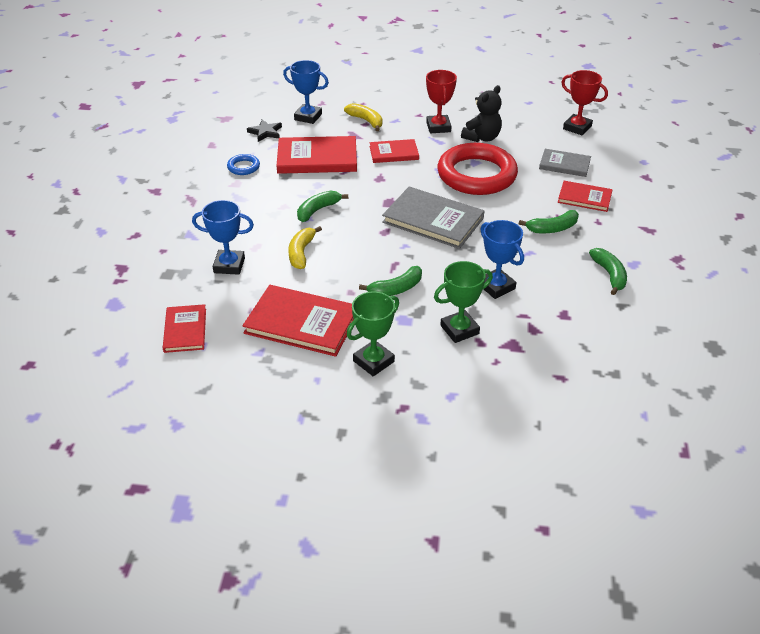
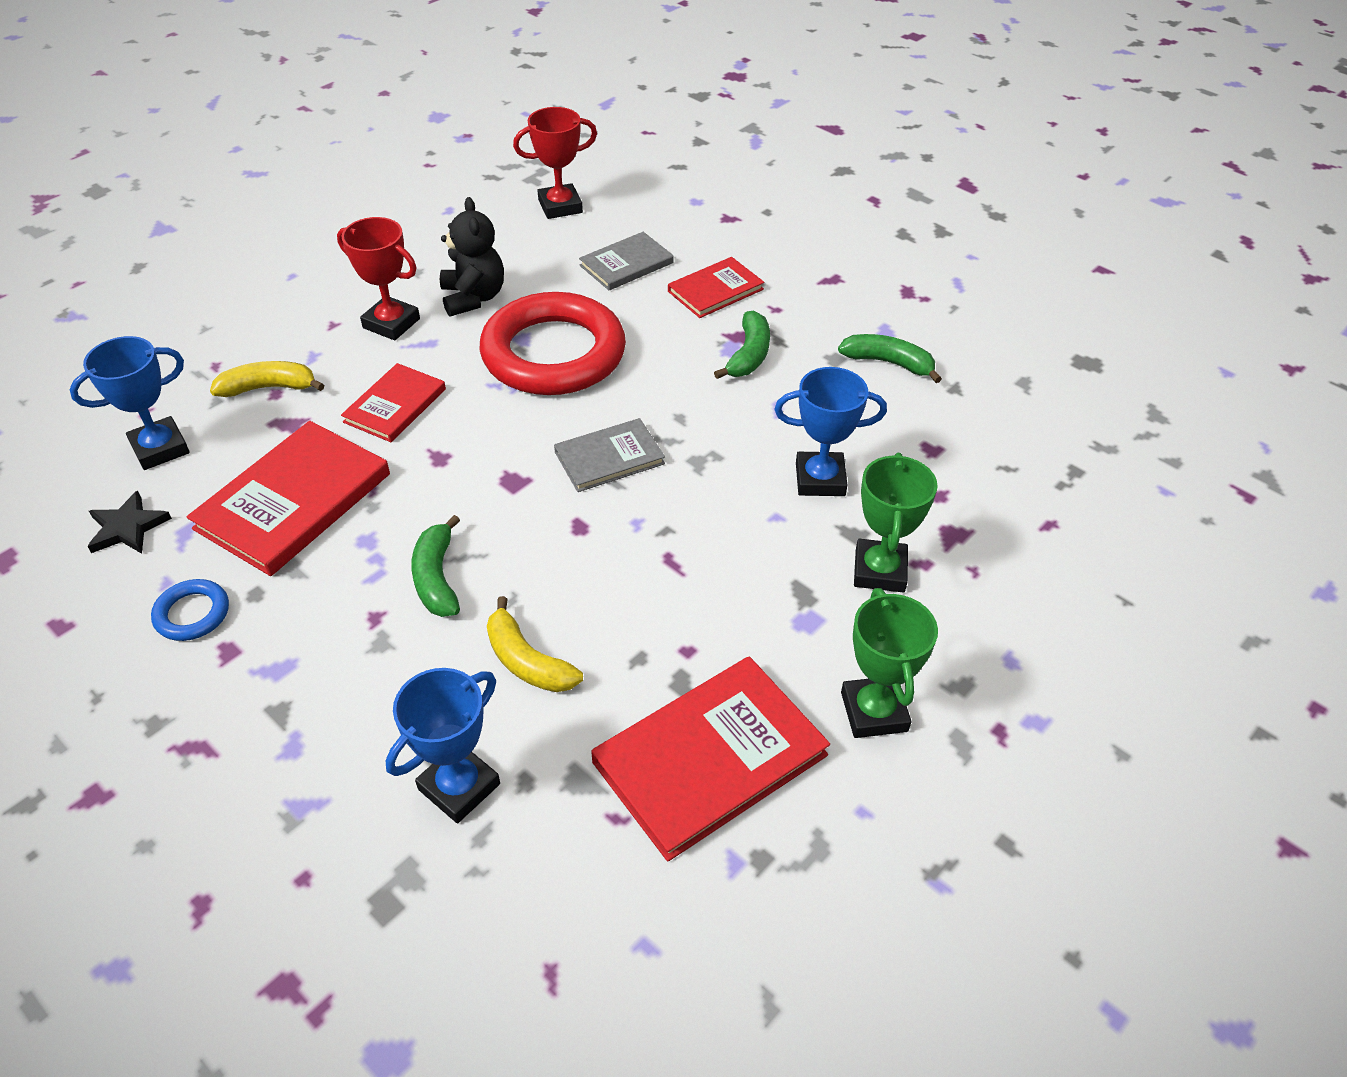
camera: 55 degrees left, 5 degrees up
red book [163,304,206,353] -> none
green banana [359,266,422,296] -> none
grey book [382,186,484,249] -> grey book [554,418,665,492], size x0.59

